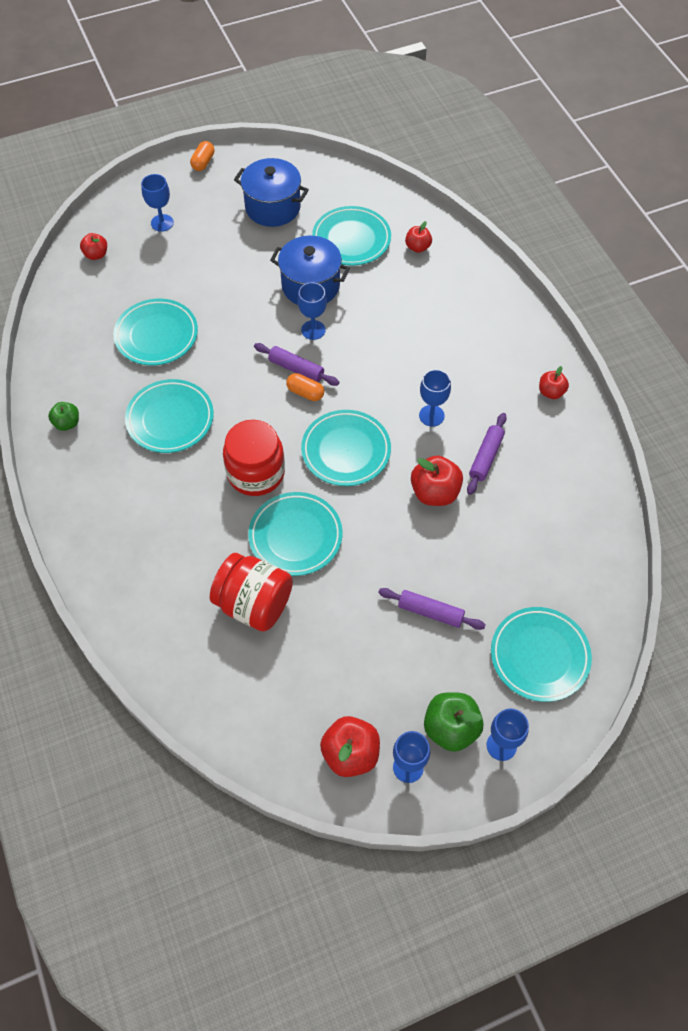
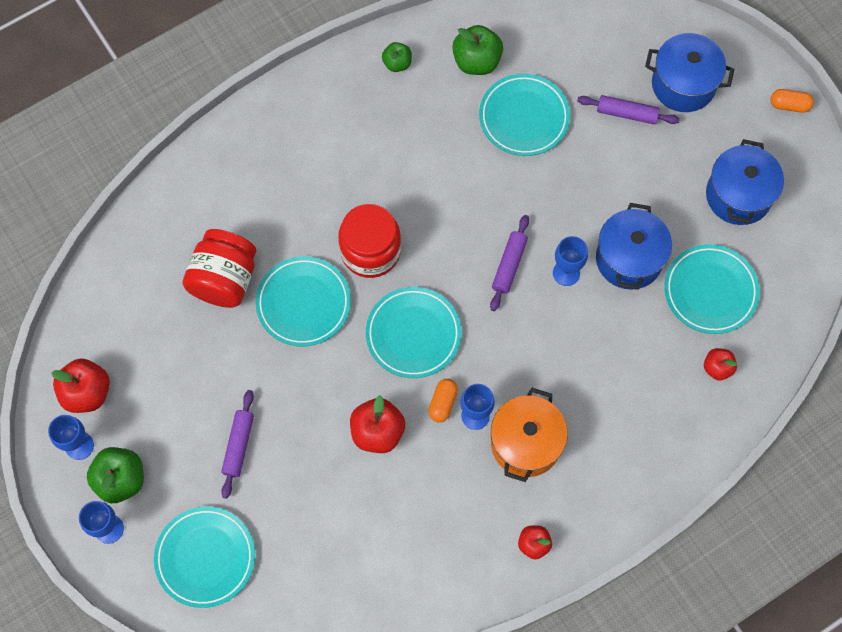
camera: 80 degrees right, 10 degrees up
red apple [80,233,107,260] -> none
turquoise plate [125,379,214,453] -> none
blue goblet [141,174,174,232] -> blue pot [645,33,734,112]
orange capsule [286,373,324,401] -> orange capsule moved to [428,379,458,422]
purple rolling pin [467,413,507,495] -> purple rolling pin moved to [577,95,680,125]
none -> green apple [452,25,503,75]
none -> orange pot [491,388,568,482]

